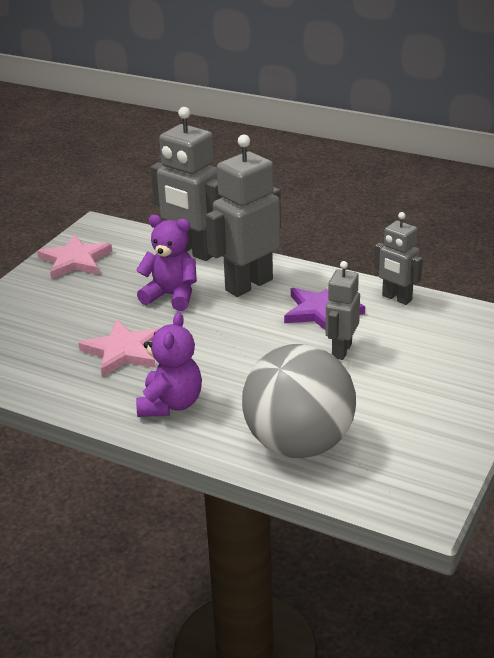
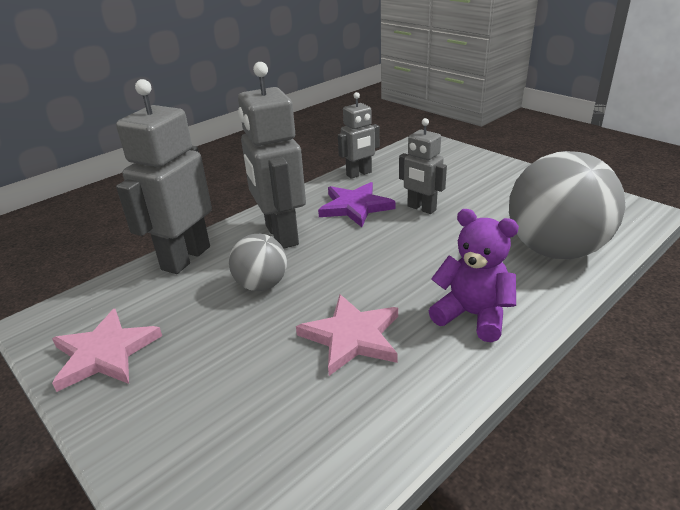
camera: 70 degrees left, 0 degrees up
purple teddy bear [136,215,197,311] -> grey ball [229,234,287,291]
grey robot [150,107,222,261] -> grey robot turned 150 degrees clockwise [116,79,212,274]

